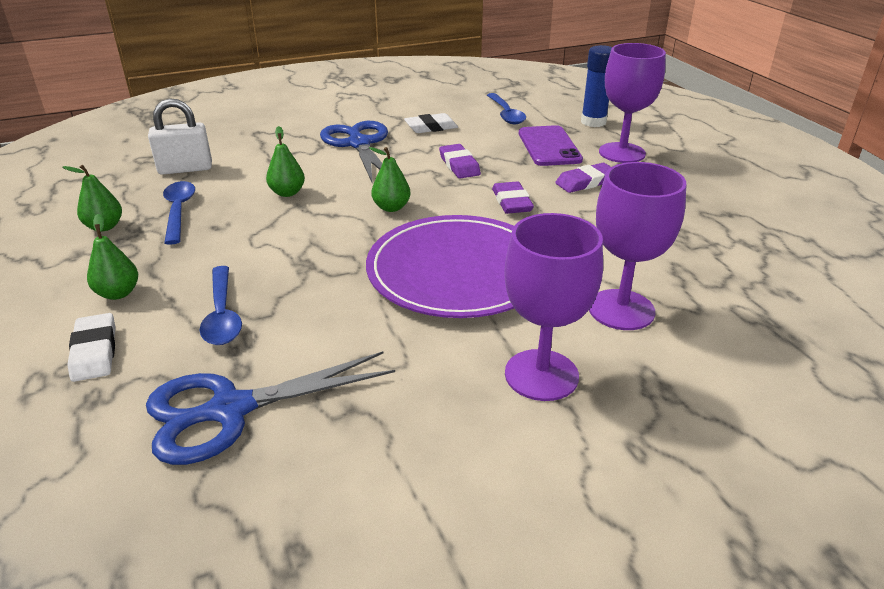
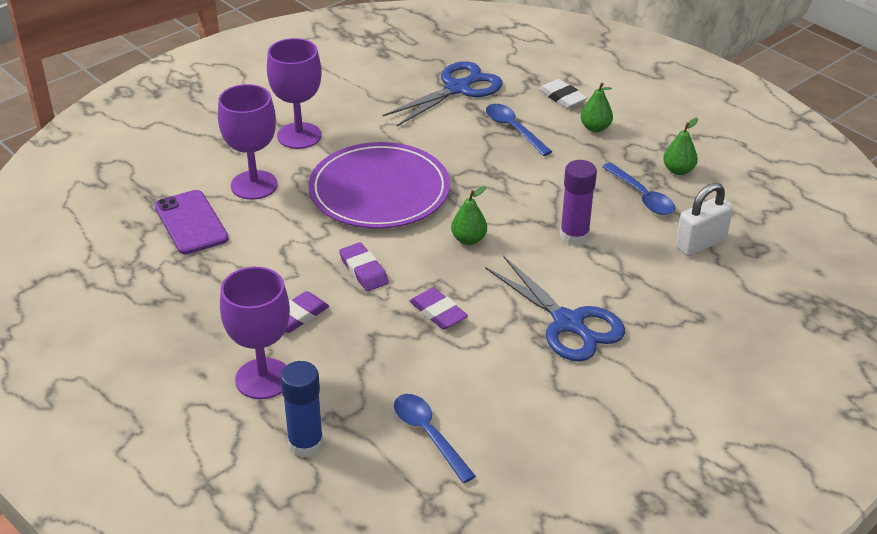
camera: 160 degrees right, 5 degrees up
green pear [266,126,305,197] -> purple glue stick [560,160,597,245]
white eraser [404,113,458,133] -> none
purple phone [519,125,583,166] -> purple phone moved to [154,190,229,255]

